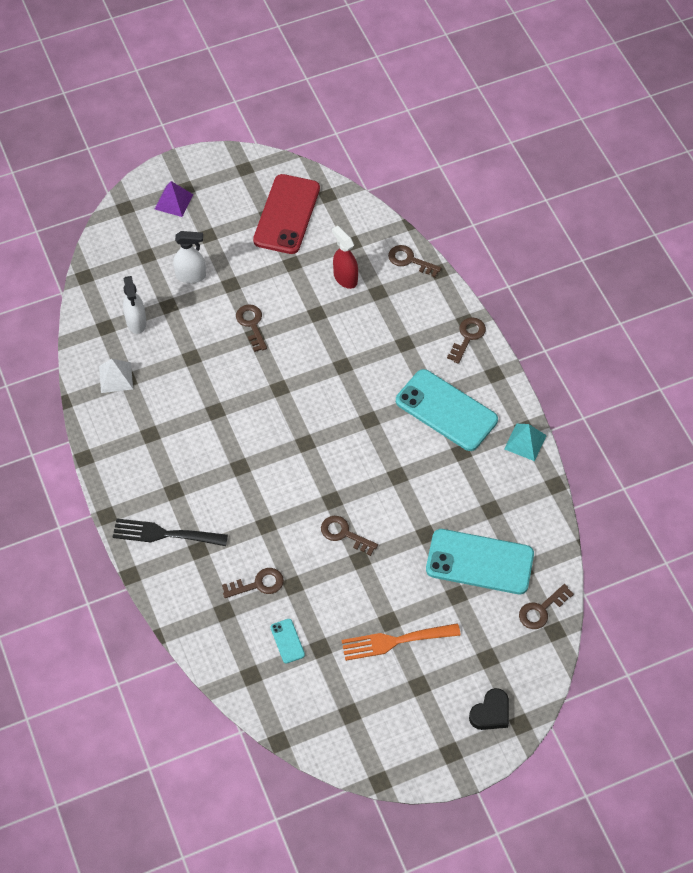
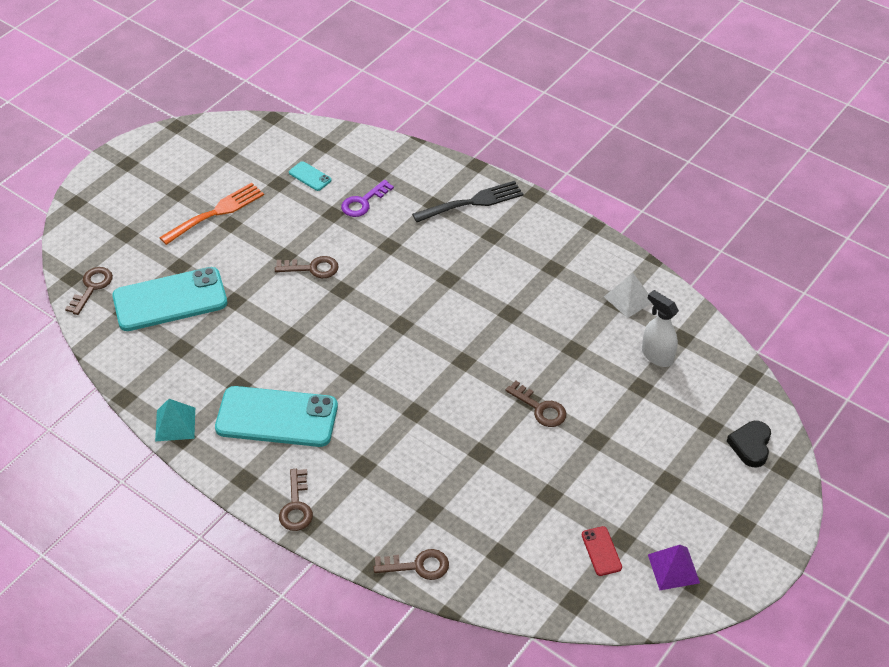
camera: 150 degrees right, 10 degrees down
purple pyramid [155,181,193,217] -> purple pyramid moved to [648,545,700,590]
white spray bottle [173,231,206,283] -> none
brown key [222,568,284,598] -> purple key [341,180,394,217]
red phone [253,174,320,254] -> red phone [582,526,622,576], size x0.42
red spray bottle [332,226,358,289] -> none
black heart [469,688,509,730] -> black heart moved to [727,421,771,467]

